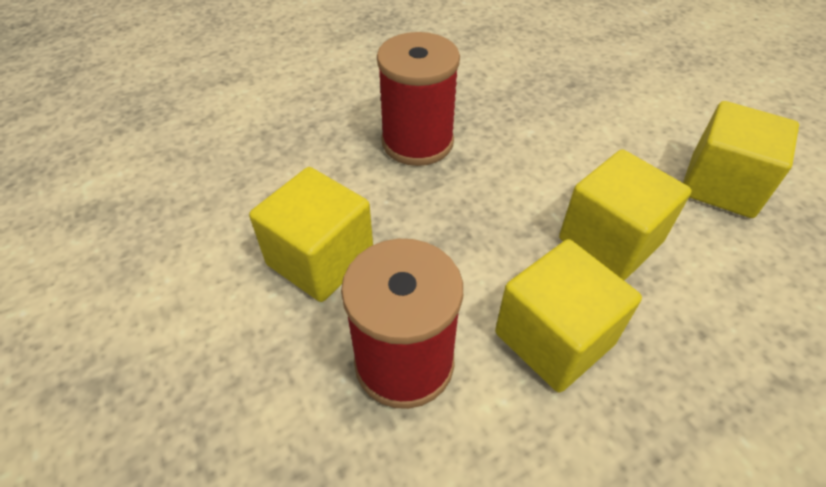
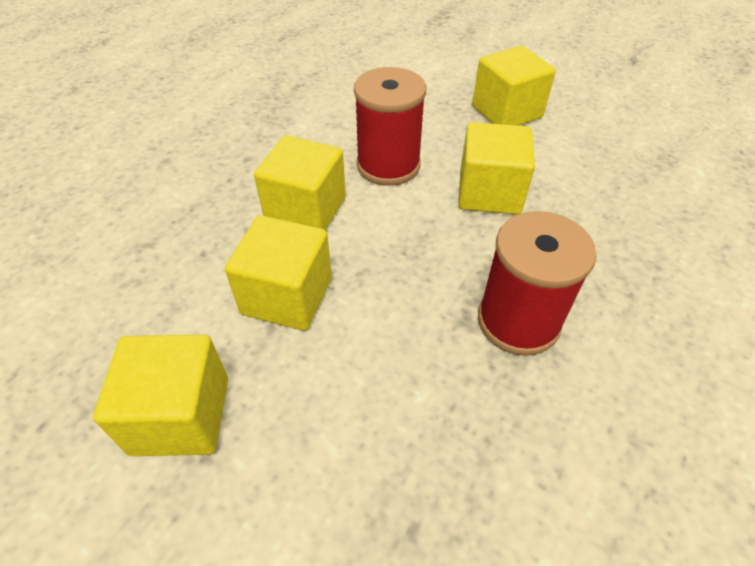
camera: 150 degrees right, 0 degrees up
none -> yellow cube [472,46,556,126]

